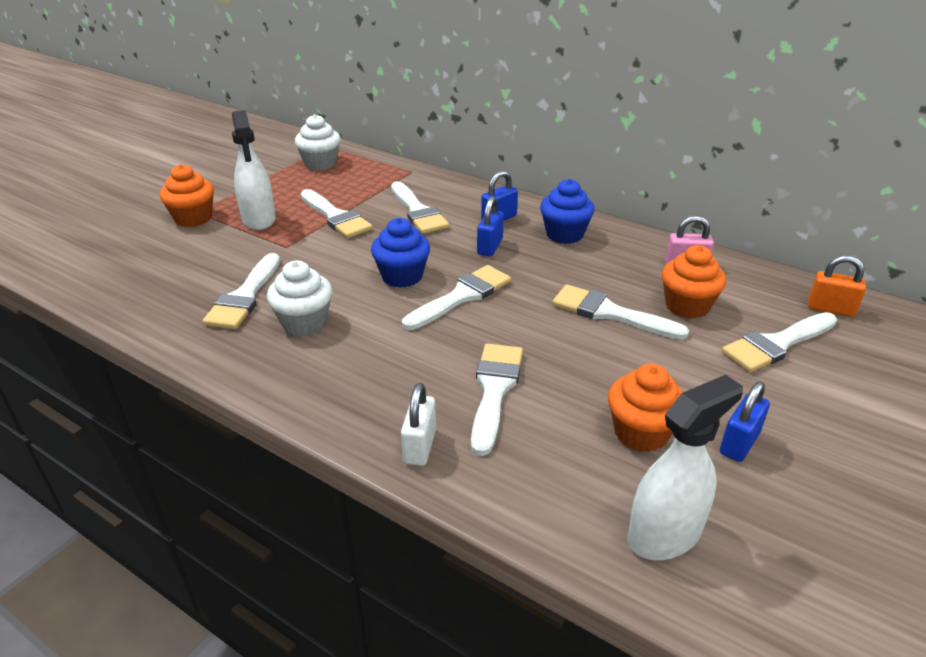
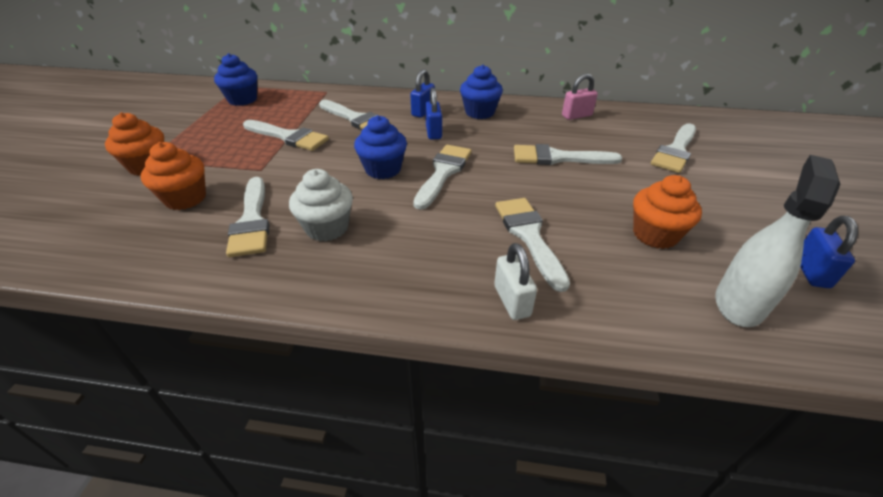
camera: 25 degrees left, 5 degrees up
white spray bottle [232,110,276,230] -> none
white cupcake [295,114,341,171] -> blue cupcake [214,53,257,106]
orange cupcake [662,245,726,319] -> orange cupcake moved to [141,142,206,210]
blue padlock [720,382,770,462] -> blue padlock moved to [800,216,858,288]
orange padlock [808,255,866,317] -> none

